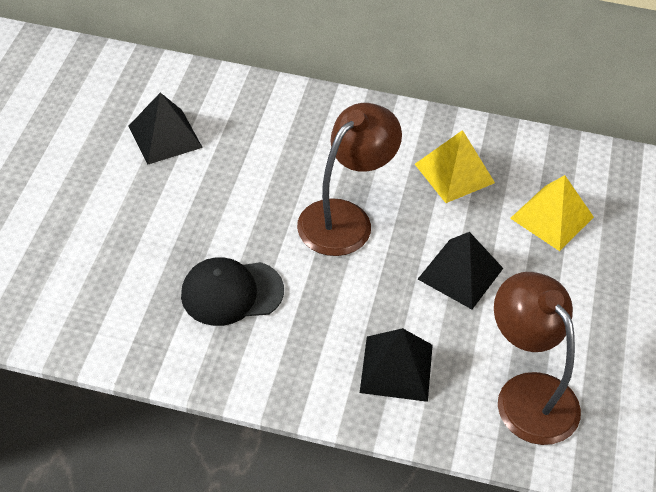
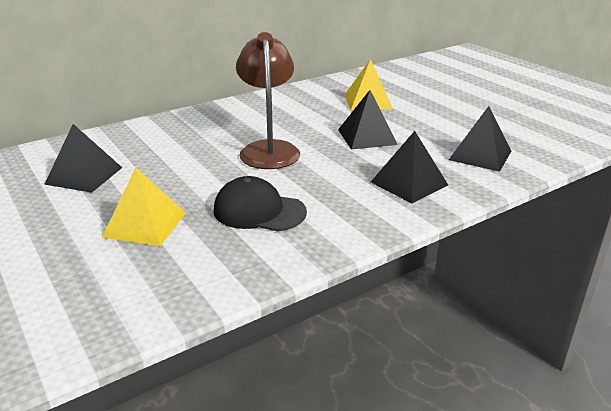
camera: 45 degrees left, 20 degrees down
black cap [181,257,284,326] -> black cap turned 75 degrees clockwise [214,176,307,231]
yellow pyramid [415,130,495,203] -> yellow pyramid moved to [102,168,186,246]
brown lamp [494,272,581,445] -> black pyramid [449,106,511,172]

